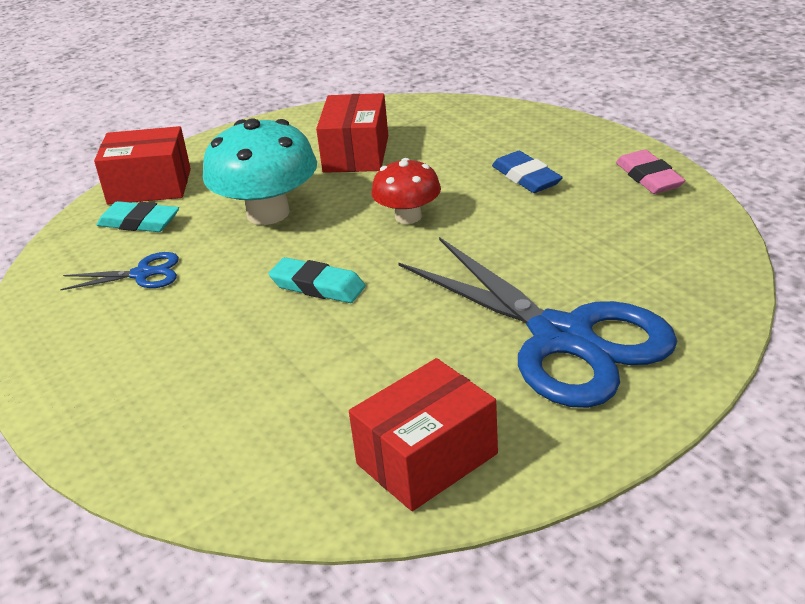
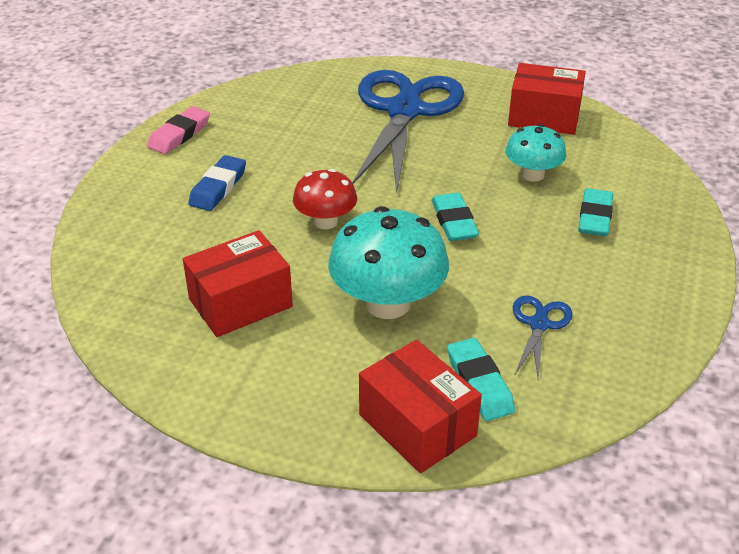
camera: 130 degrees left, 5 degrees up
blue scissors [60,252,179,290] -> blue scissors turned 60 degrees clockwise [513,295,573,380]
none -> turquoise mushroom [505,124,566,182]
none -> turquoise eraser [578,188,613,236]

